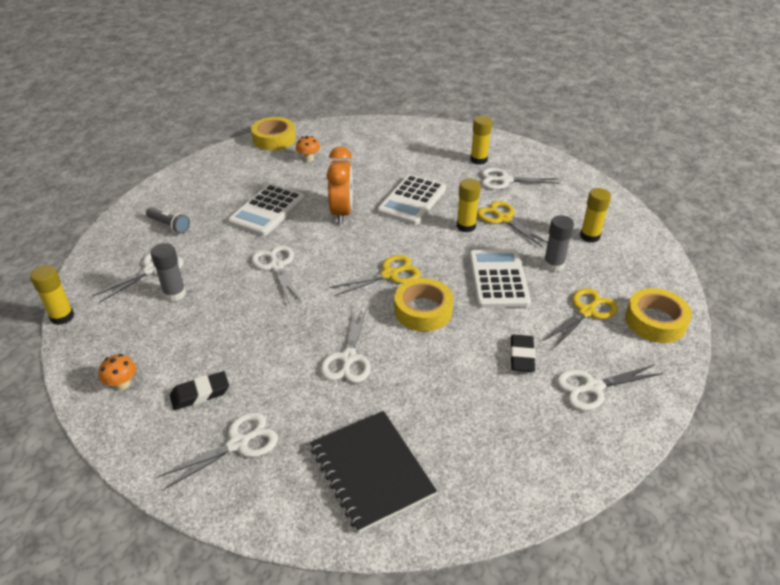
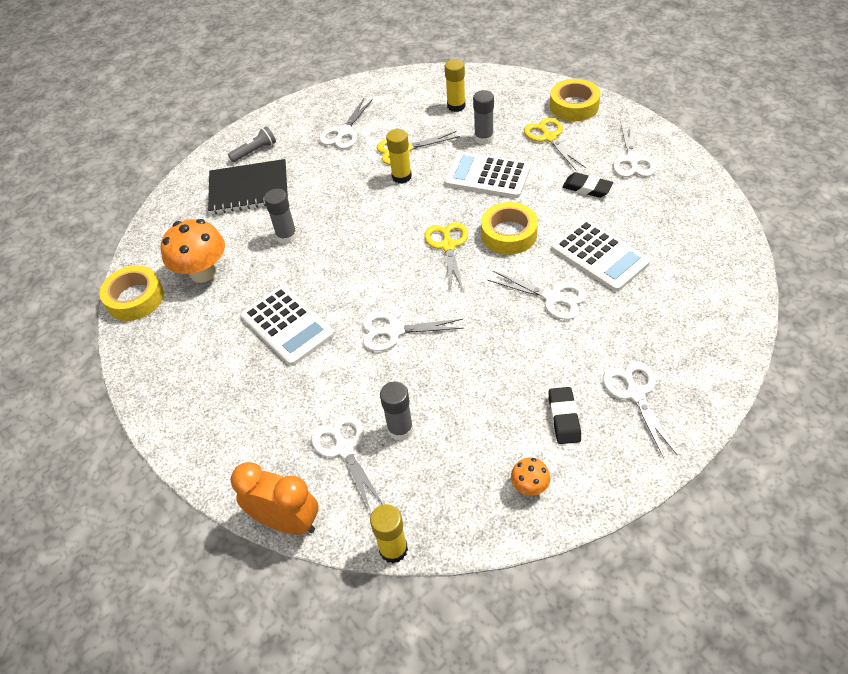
camera: 65 degrees left, 10 degrees up
grey flashlight [146,207,190,233] -> grey flashlight moved to [228,126,276,162]
orange mushroom [296,136,320,162] -> orange mushroom [161,219,225,283], size x2.02
black notebook [310,411,437,533] -> black notebook moved to [208,159,288,214]
orange clock [327,146,353,224] -> orange clock moved to [231,462,319,535]
white calculator [377,174,446,225] -> white calculator moved to [551,219,650,292]
yellow glue stick [470,116,492,165] -> none
none -> grey glue stick [264,189,297,244]

